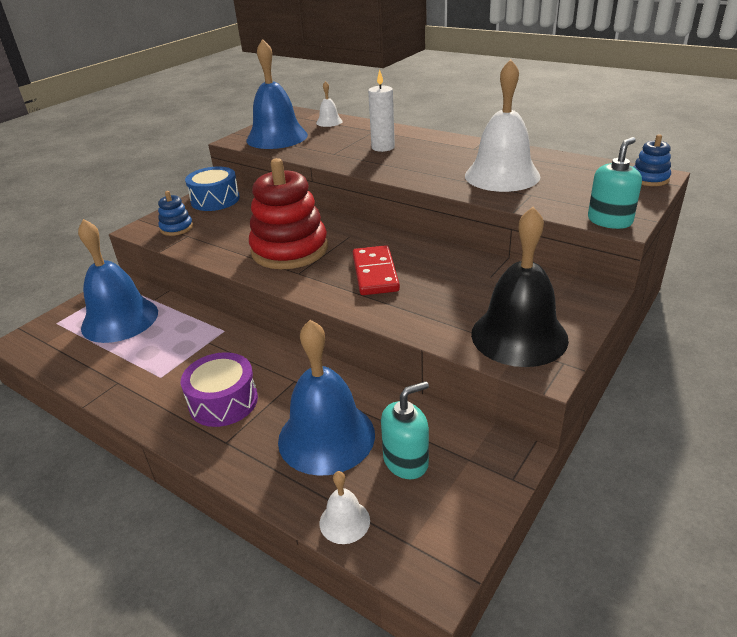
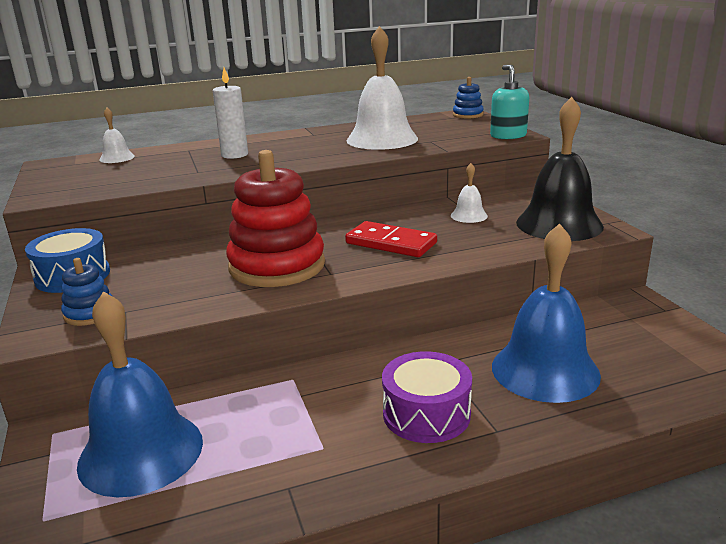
camera: 55 degrees left, 10 degrees down
blue bell [246,39,308,149] -> none
white bell [320,471,370,544] -> white bell moved to [451,163,488,223]
turquoise soap dispenser [381,381,429,479] -> none

